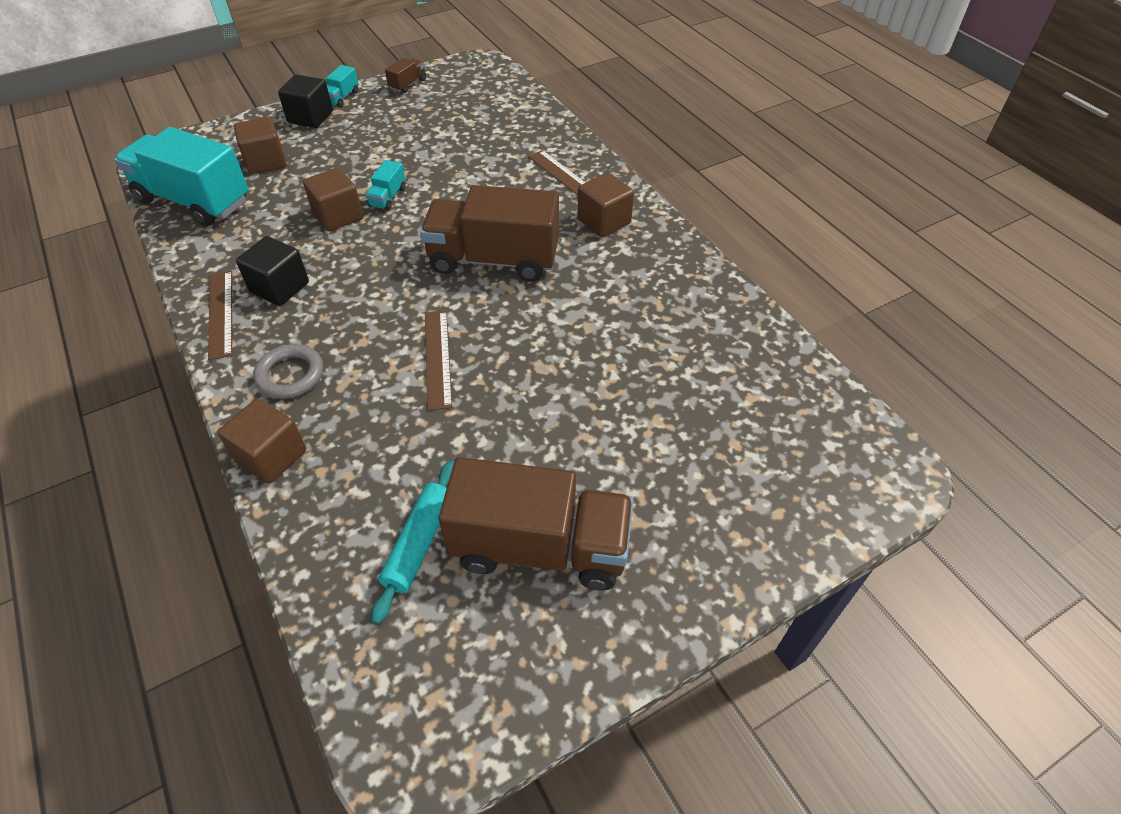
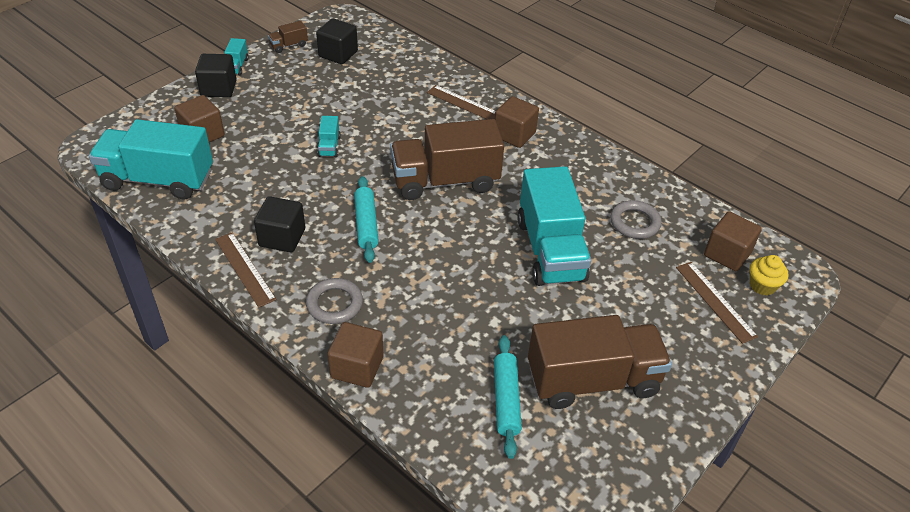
camera: 20 degrees left, 5 degrees down
brown cube [303,167,363,231] -> brown cube moved to [704,211,762,271]
brown truck [385,58,426,93] -> brown truck turned 135 degrees counterclockwise [268,21,308,53]
brown ruler [425,311,452,410] -> brown ruler moved to [676,262,758,344]
none -> black cube [316,18,358,64]
none -> turquoise rolling pin [354,176,379,263]
none -> turquoise truck [517,166,591,286]
none -> grey ring [610,200,662,239]
none -> yellow cupcake [750,255,789,295]

